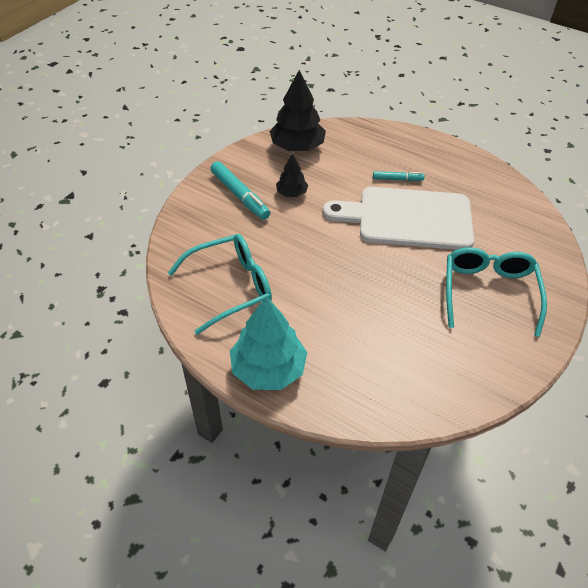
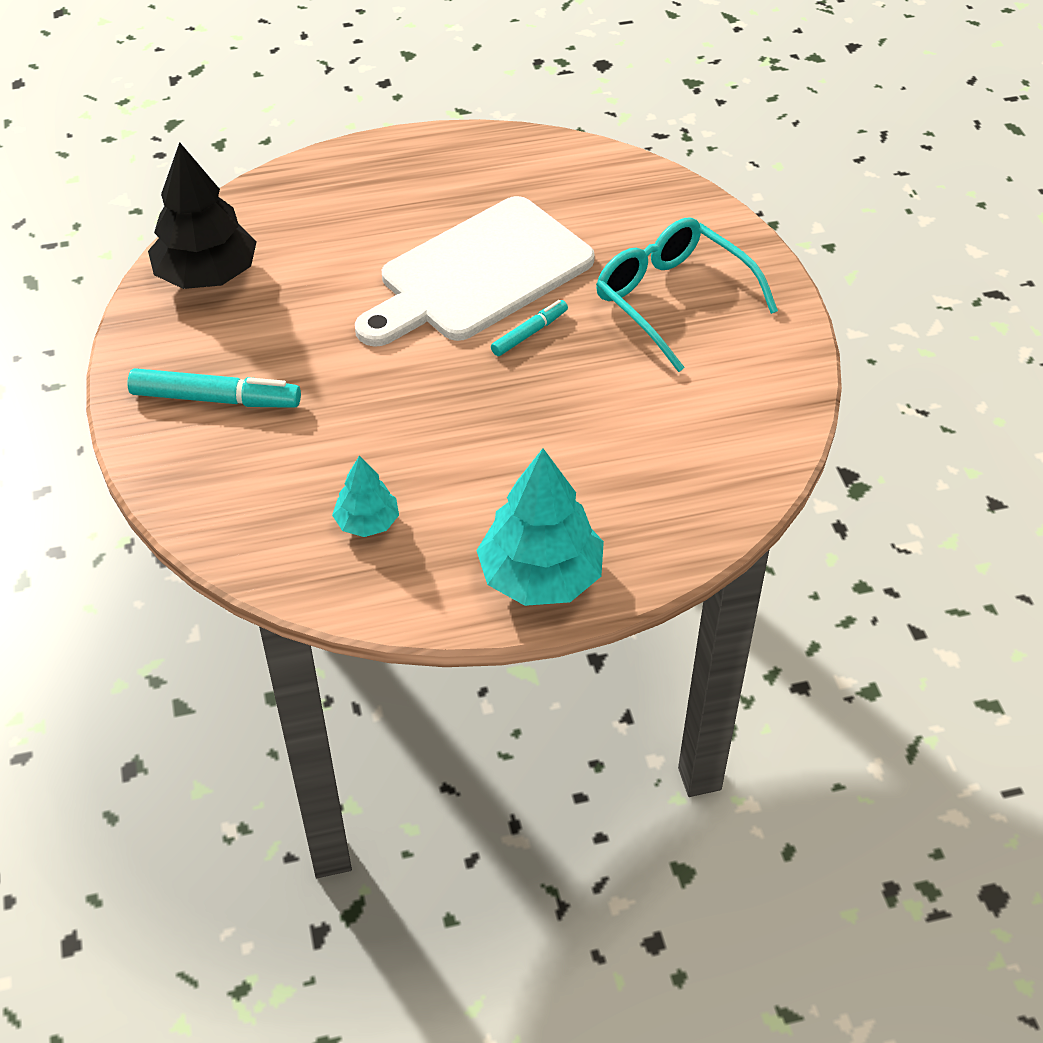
camera: 45 degrees left, 0 degrees up
turquoise glasses [168,234,272,335] -> turquoise tree [332,456,399,537]
black tree [276,154,308,197] -> none
turquoise marker [373,171,425,181] -> turquoise marker moved to [491,300,568,356]

